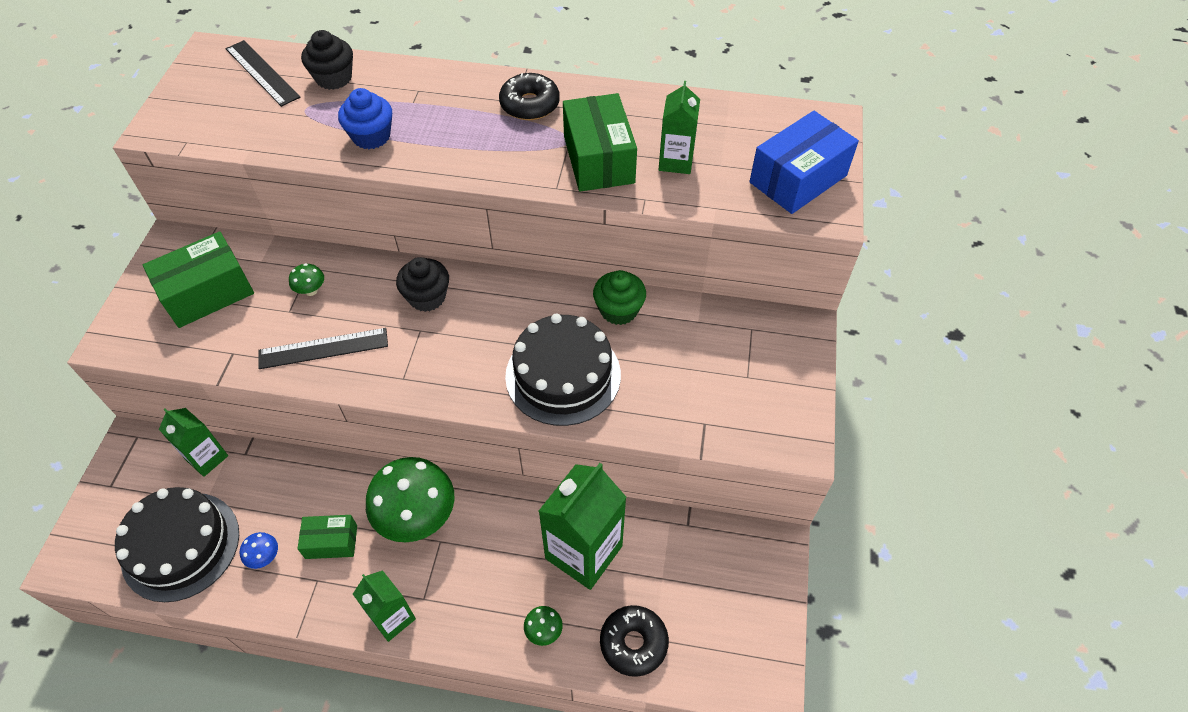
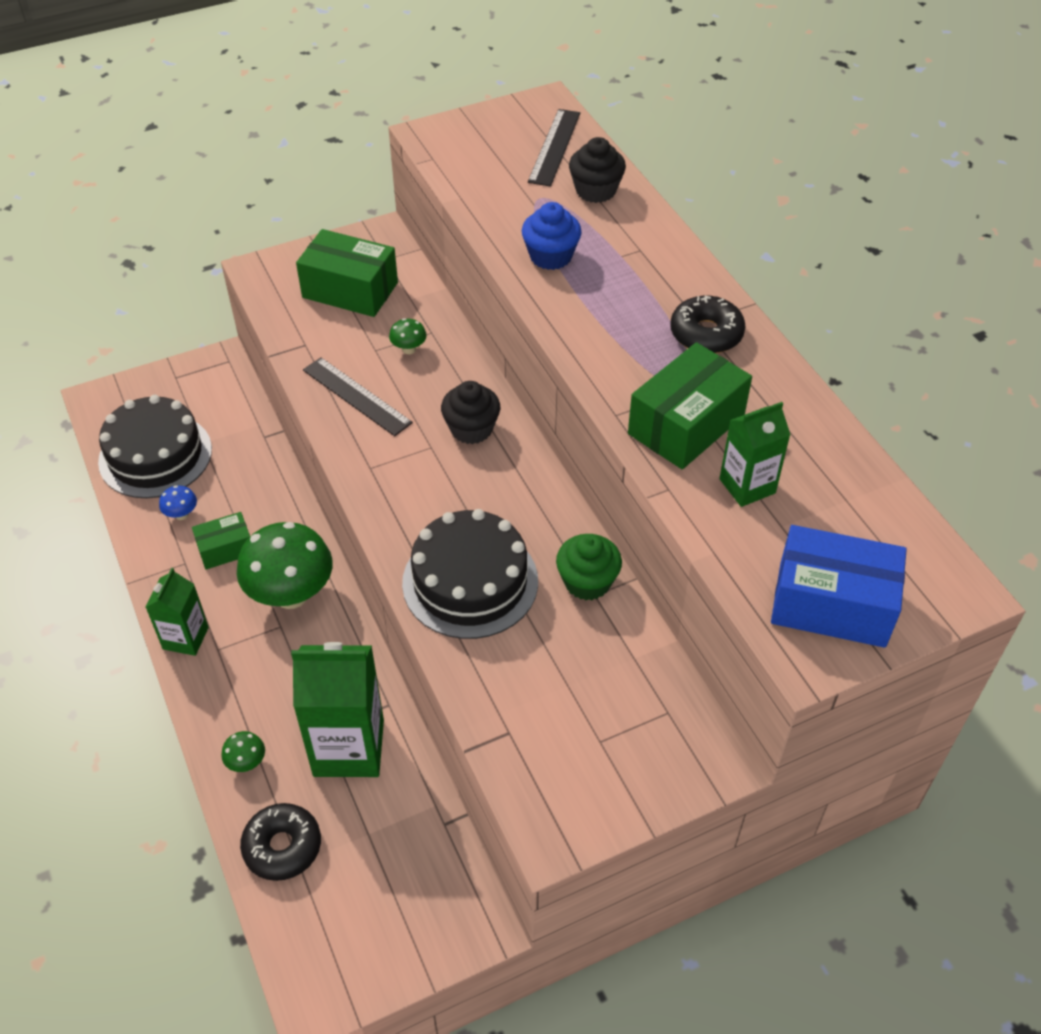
camera: 55 degrees right, 5 degrees down
green carton [159,408,228,477] -> none
green box [297,515,357,559] -> green box turned 75 degrees counterclockwise [192,512,250,569]

